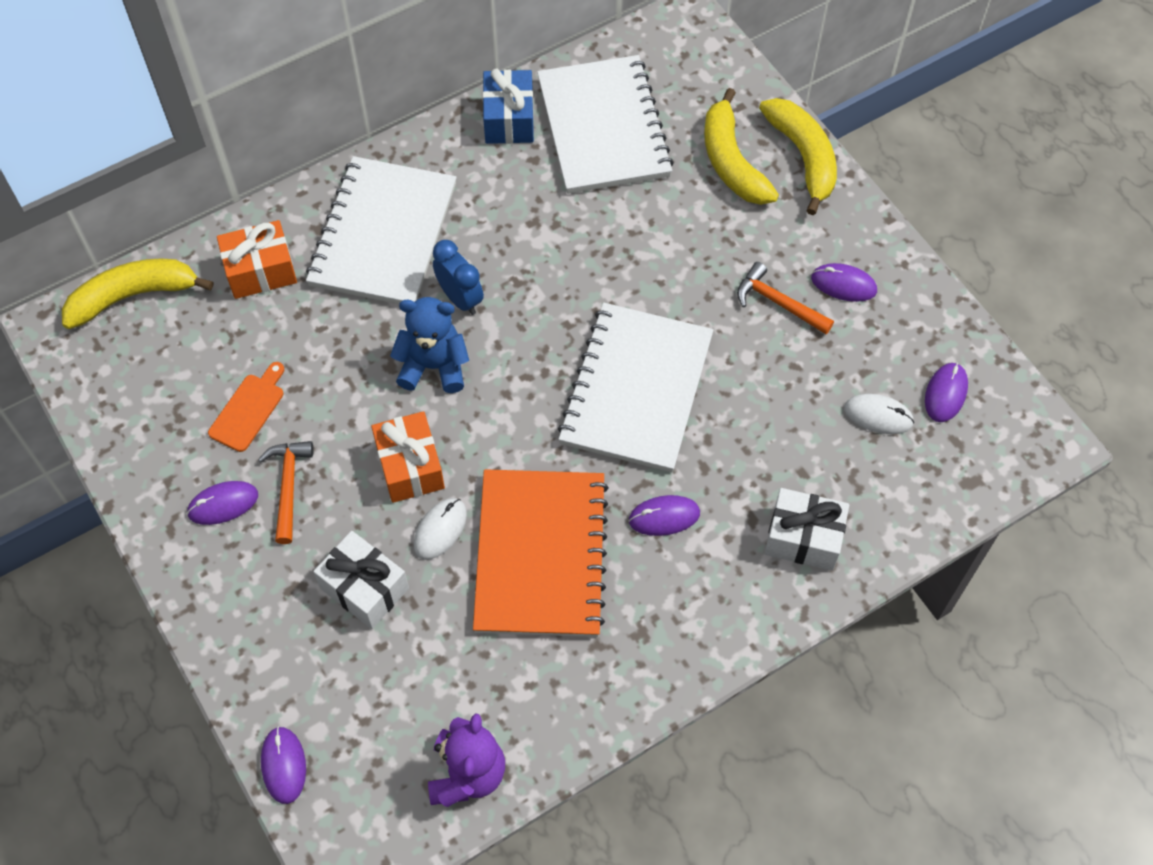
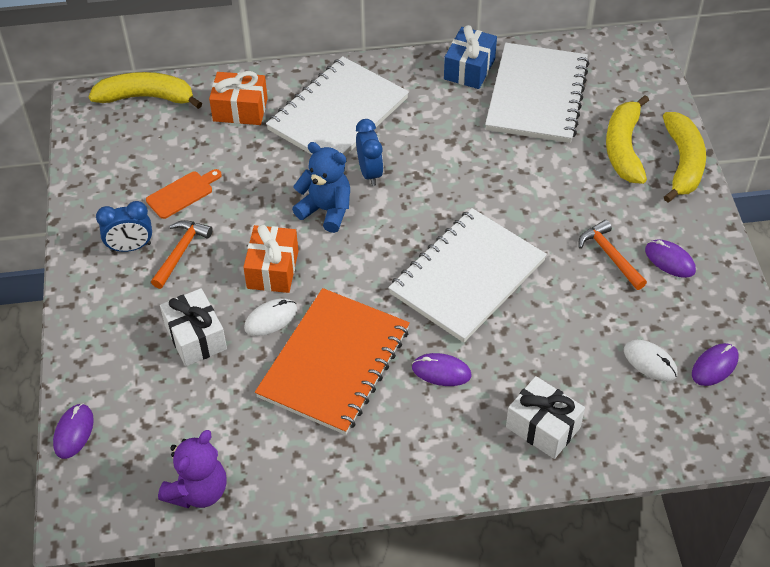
camera: 25 degrees right, 10 degrees down
purple mouse [187,481,258,525] -> blue clock [96,201,152,252]

